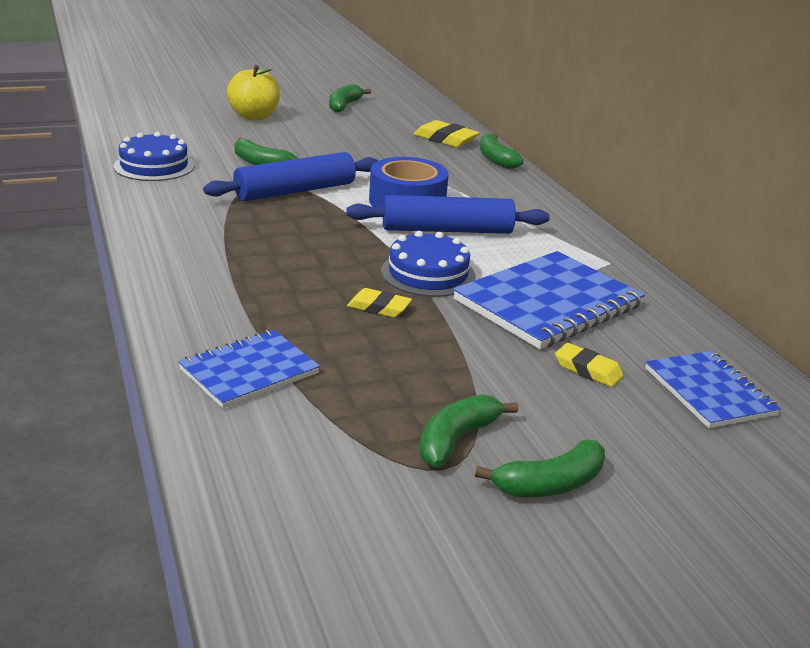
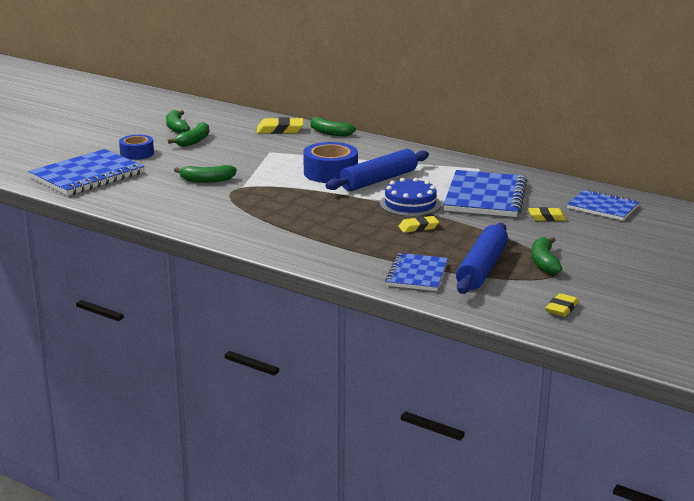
camera: 35 degrees left, 5 degrees down
blue cake [114,132,195,181] -> none
blue rolling pin [203,152,379,201] -> blue rolling pin moved to [456,223,508,294]
yellow apple [227,65,280,121] -> blue tape [119,135,154,160]
green banana [475,440,605,497] -> green banana moved to [168,122,209,147]
none -> blue notebook [28,149,144,196]
none -> yellow eraser [546,293,579,317]

